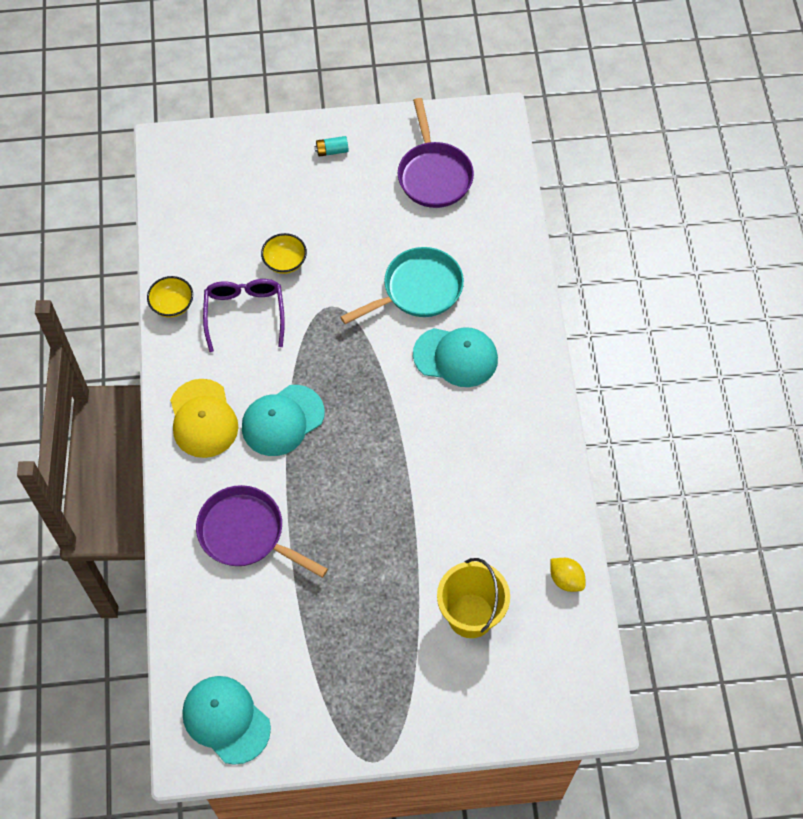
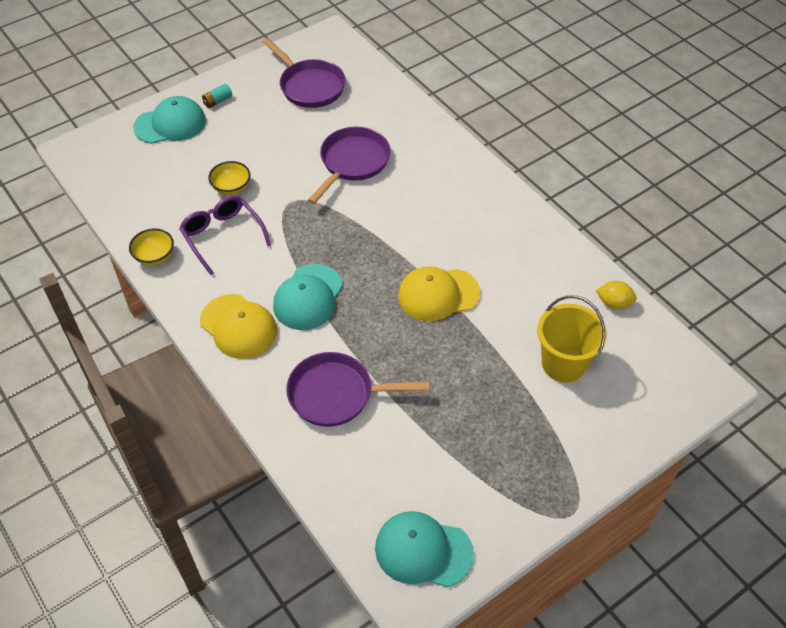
camera: 30 degrees left, 10 degrees down
turquoise pan [341,247,464,324] -> purple pan [308,127,391,204]
turquoise cap [413,327,498,387] -> turquoise cap moved to [133,96,206,144]
none -> yellow cap [398,266,480,321]

